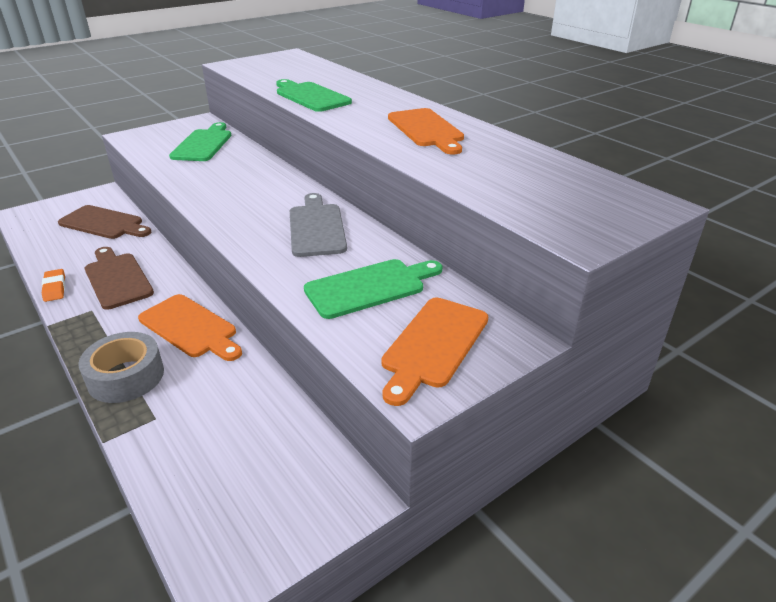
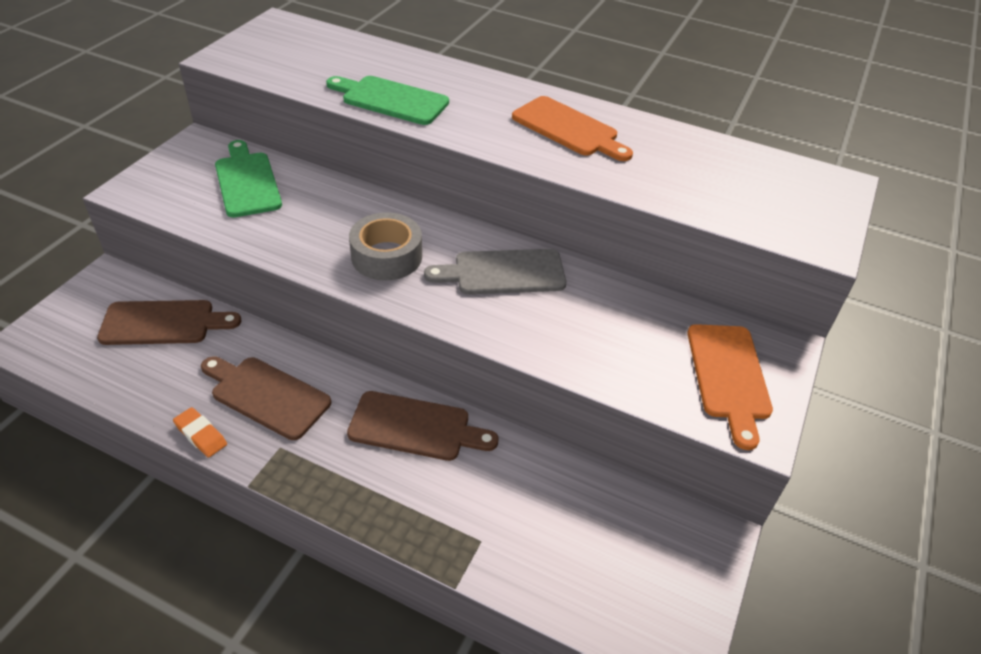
camera: 30 degrees left, 10 degrees up
grey tape [78,332,164,403] -> grey tape moved to [349,212,422,281]
orange cutting board [138,294,242,361] -> brown cutting board [347,391,498,461]
grey cutting board [290,193,347,257] -> grey cutting board turned 60 degrees counterclockwise [424,249,566,295]
green cutting board [304,259,442,319] -> none

